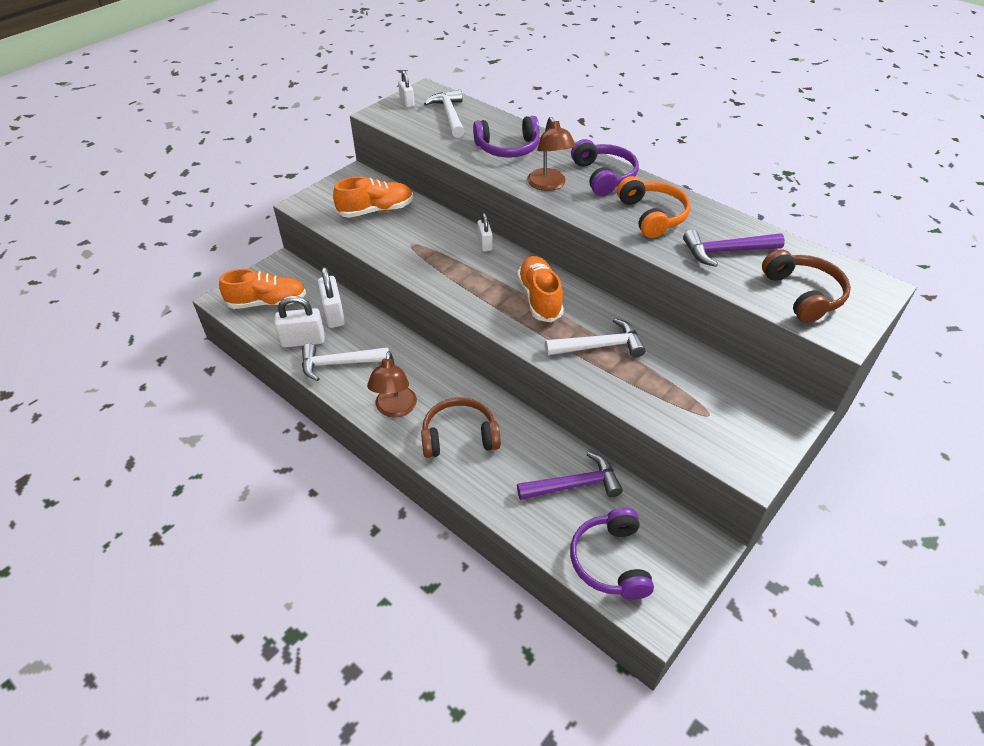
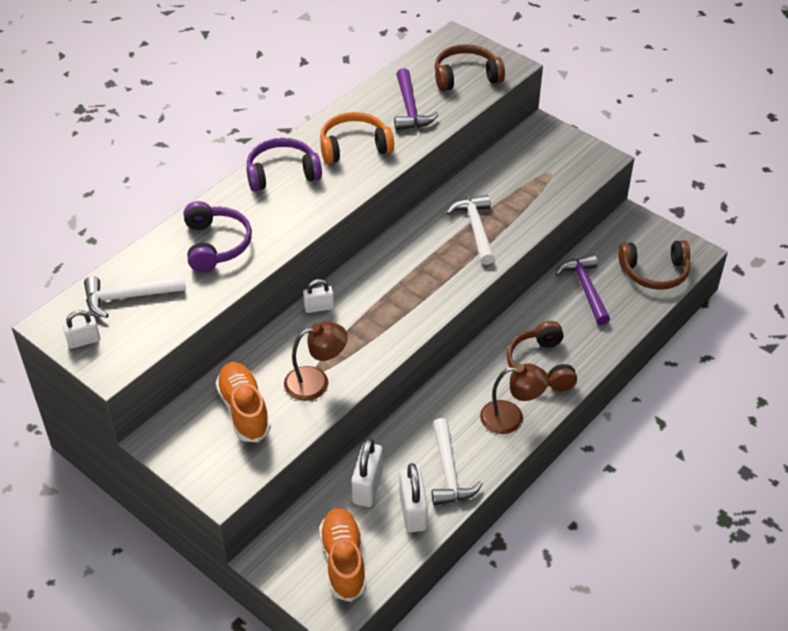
camera: 90 degrees left, 0 degrees up
white padlock [318,267,345,328] -> white padlock turned 60 degrees counterclockwise [351,438,383,507]
orange shoe [517,256,564,322] -> none
brown lamp [527,117,576,191] -> brown lamp moved to [284,321,348,401]
purple headphones [570,508,654,600] -> brown headphones [618,240,690,290]

